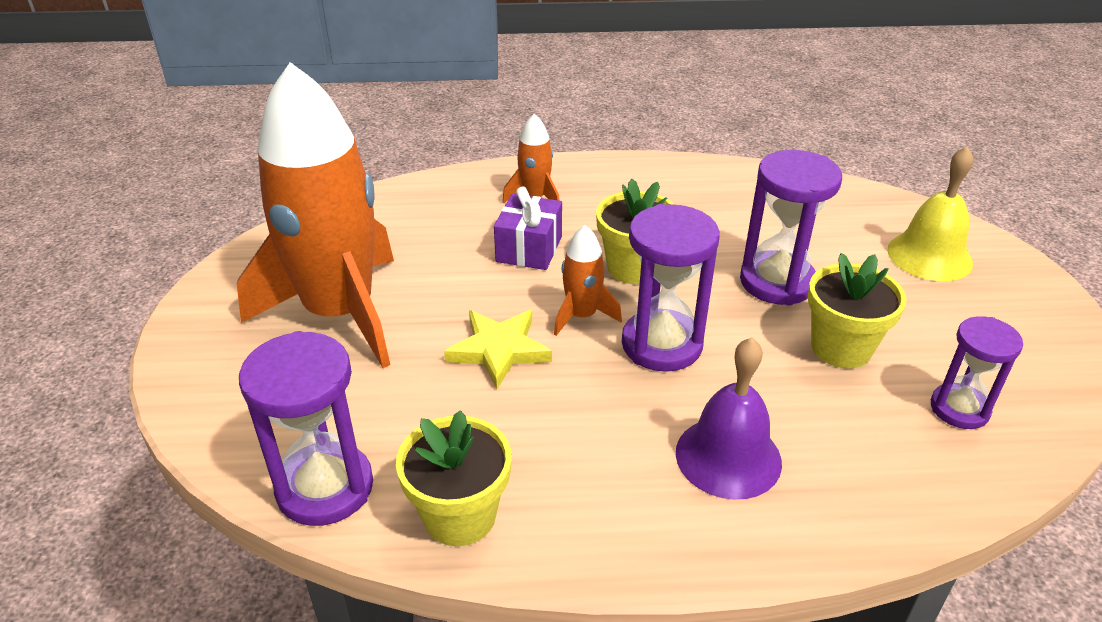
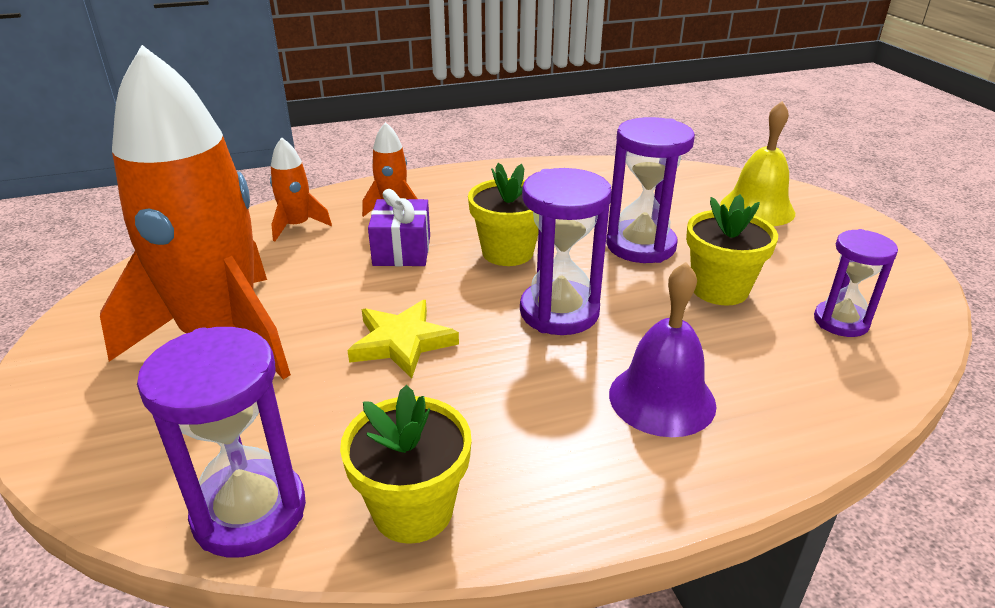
camera: 15 degrees left, 5 degrees down
orange rocket [554,225,622,336] -> orange rocket moved to [270,137,332,241]

